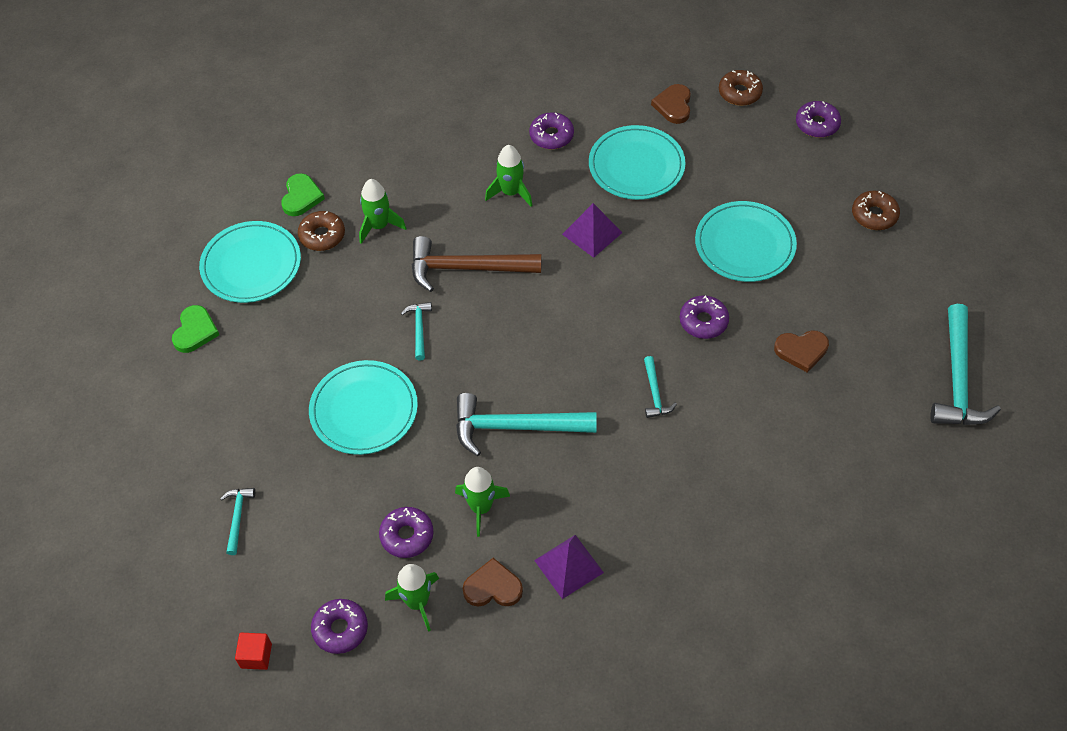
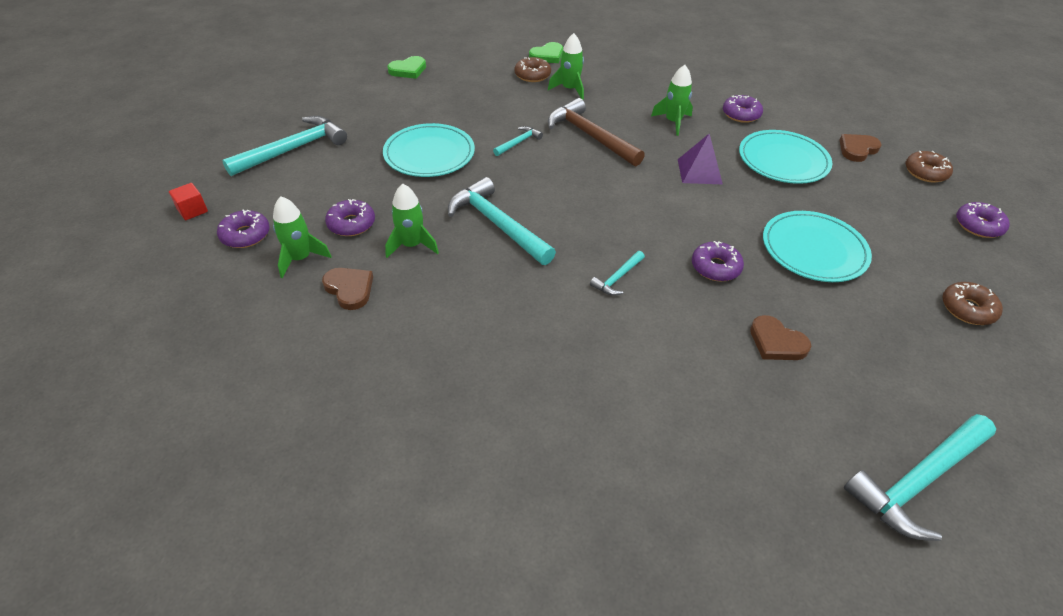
camera: 45 degrees right, 10 degrees down
turquoise plate [199,221,301,303] -> none
turquoise hammer [220,488,255,555] -> turquoise hammer [222,116,347,176], size x2.05
purple pyramid [534,535,604,599] -> none

